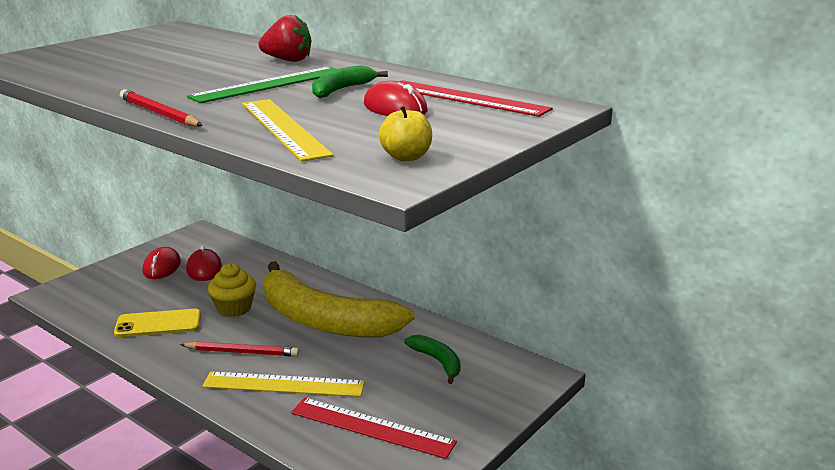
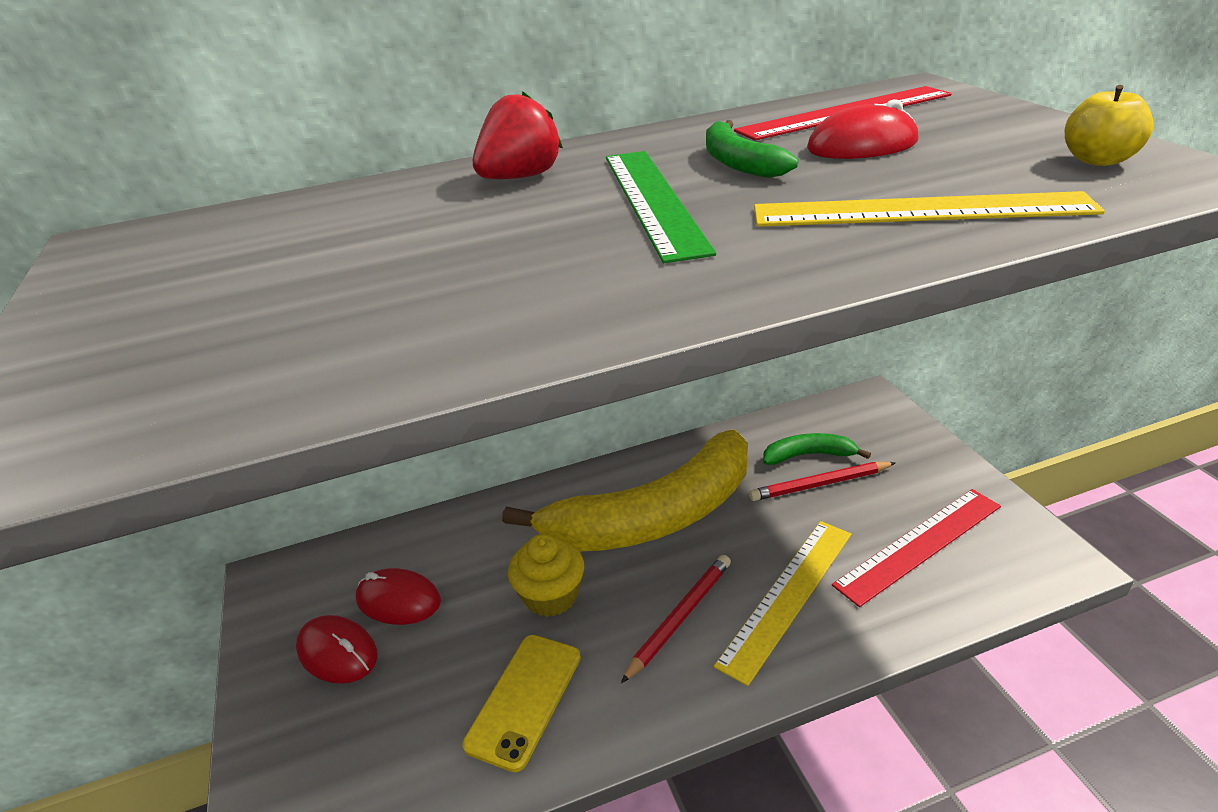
camera: 55 degrees left, 10 degrees up
red pencil [120,89,203,127] -> red pencil moved to [749,462,896,501]

